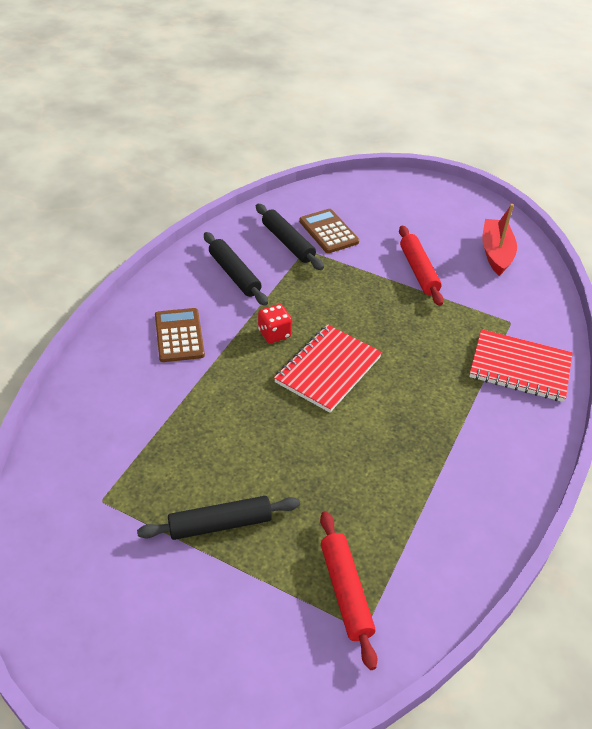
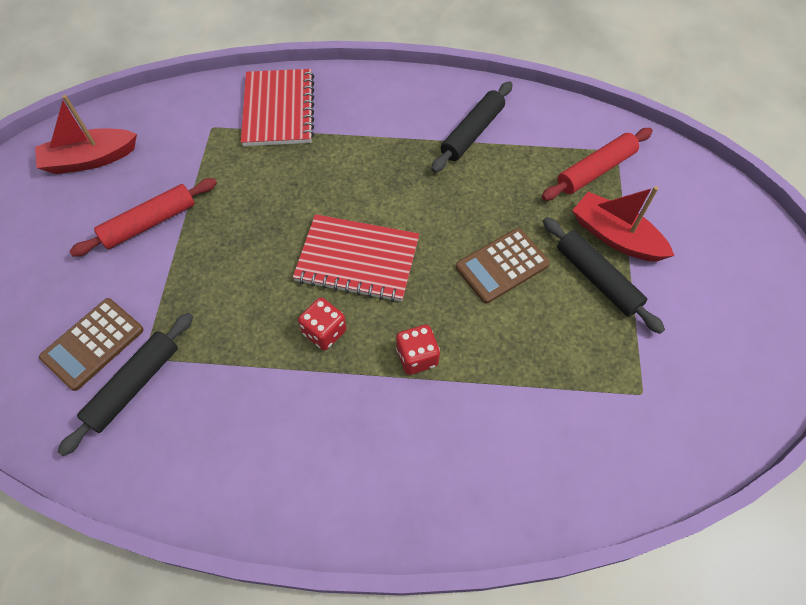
camera: 110 degrees left, 15 degrees up
brown calculator [155,308,205,362] -> brown calculator moved to [456,228,550,303]
black rolling pin [204,232,268,305] -> black rolling pin moved to [431,81,513,173]
none -> red dice [396,325,440,375]
none -> red boat [572,186,675,261]

